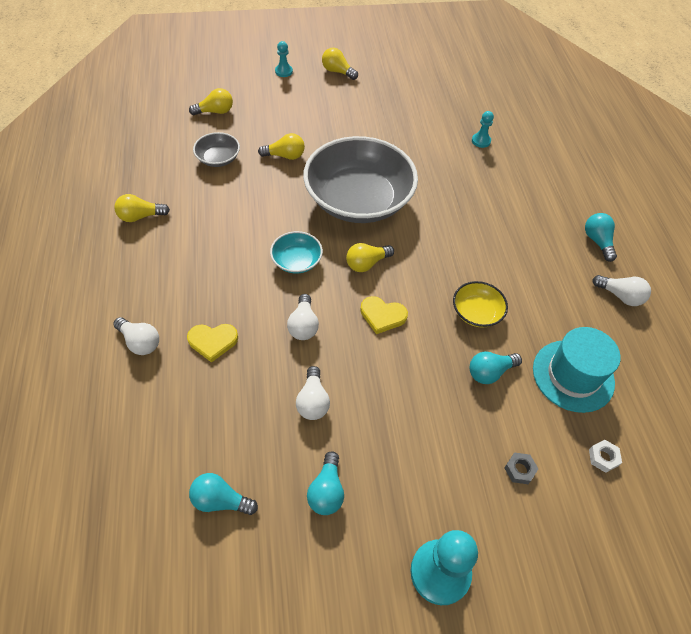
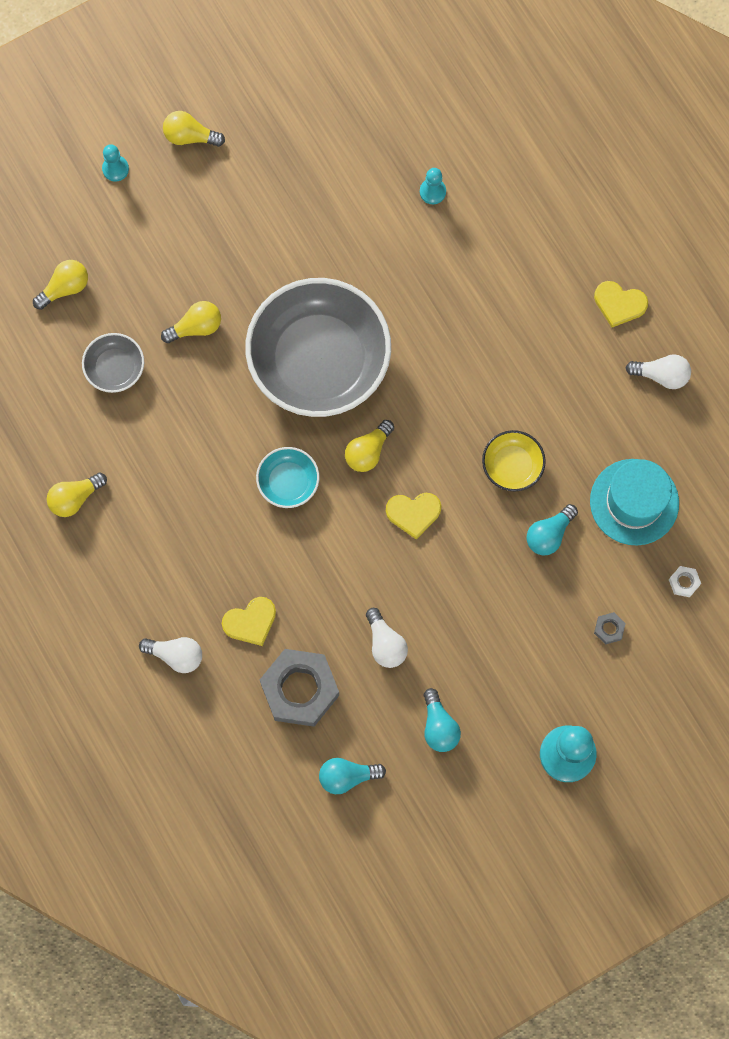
camera: 20 degrees left, 20 degrees up
white light bulb [287,294,319,340] -> none
turquoise light bulb [585,213,617,262] -> yellow heart [594,281,648,327]
none -> grey nut [260,649,339,727]

